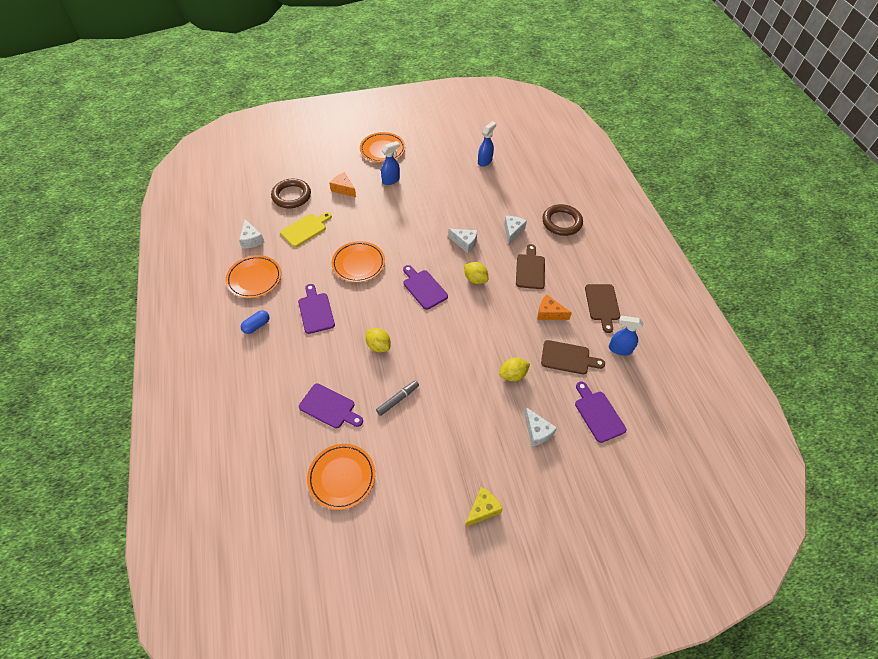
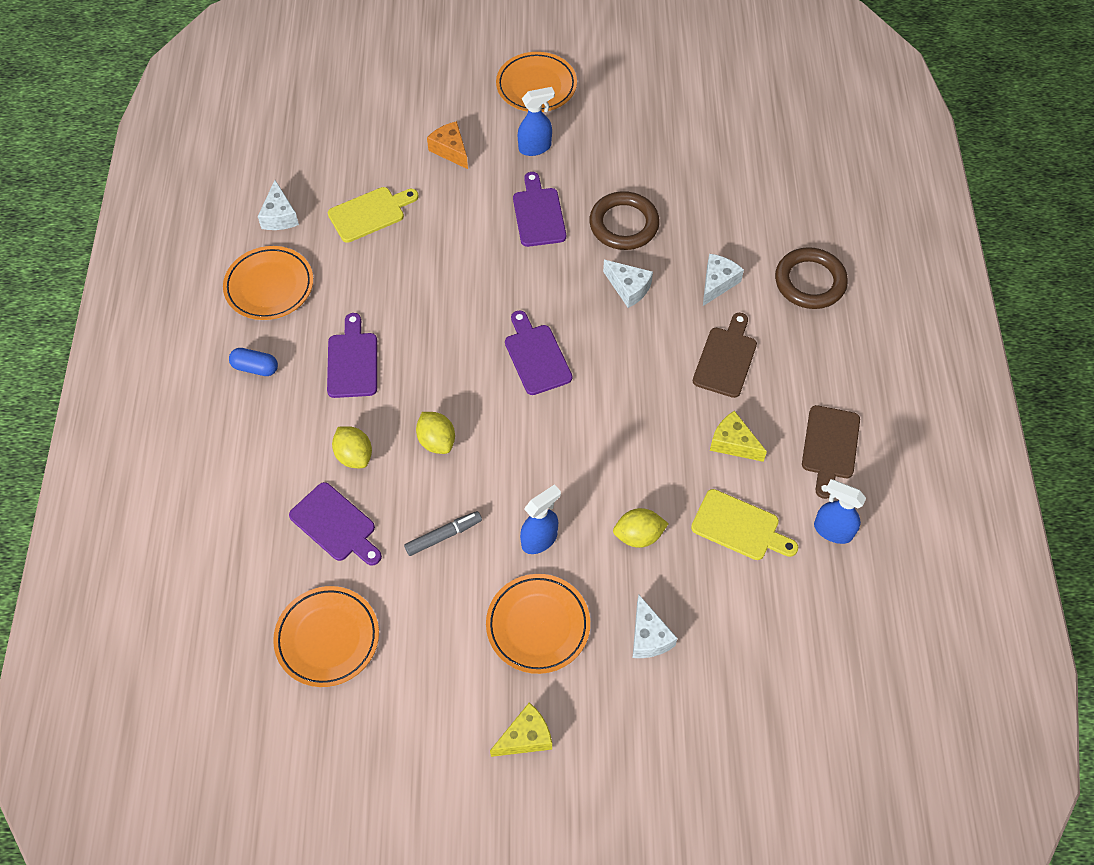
camera: 15 degrees right, 5 degrees up
blue capsule [241,310,270,334] -> blue capsule turned 45 degrees clockwise [229,348,278,376]
brown ring [271,179,311,208] -> brown ring moved to [589,191,660,250]
orange plate [331,241,385,283] -> orange plate moved to [486,574,590,674]
yellow lemon [464,262,488,284] -> yellow lemon moved to [332,426,372,468]
blue spray bottle [478,121,496,167] -> blue spray bottle moved to [520,484,561,554]
orange cheese [538,294,572,320] -> yellow cheese [710,411,767,462]
brown cutting board [541,340,605,374] -> yellow cutting board [691,489,798,560]
purple cutting board [575,381,626,443] -> purple cutting board moved to [513,172,566,247]

